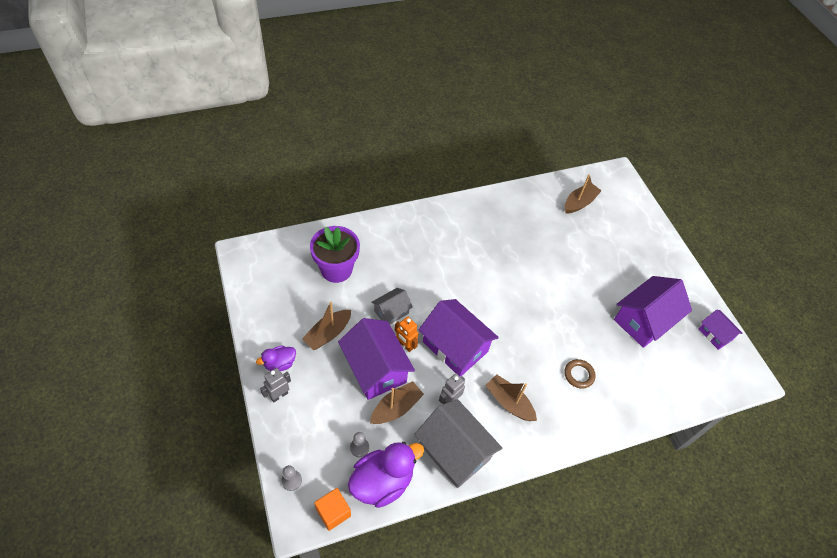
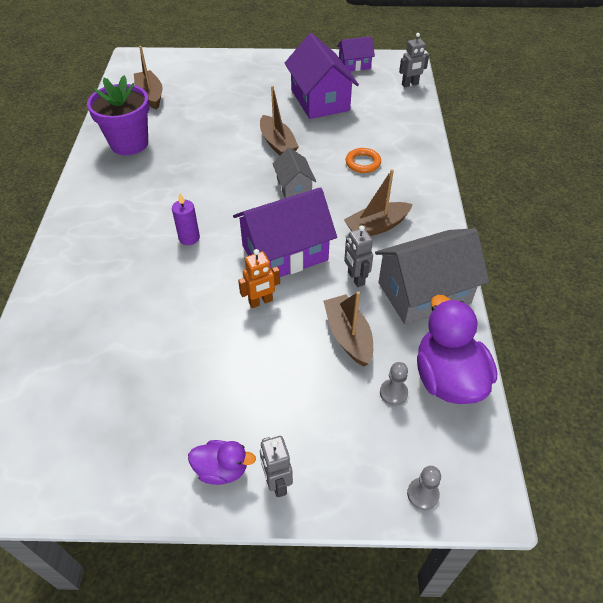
camera: 65 degrees left, 5 degrees down
purple duck [256,346,296,371] -> purple duck turned 75 degrees counterclockwise [188,440,256,485]
brown boat [302,302,351,350] -> brown boat moved to [260,86,299,156]
purple flower pot [310,226,360,283] -> purple flower pot moved to [87,76,150,155]
orange cube [314,488,351,531] -> none
purple house [338,318,415,400] -> none
grey house [371,288,413,324] -> grey house moved to [273,147,316,198]
brown ring [564,359,596,389] -> orange ring [346,148,381,173]
none -> purple candle [172,193,200,245]
none -> grey robot [399,33,429,87]

